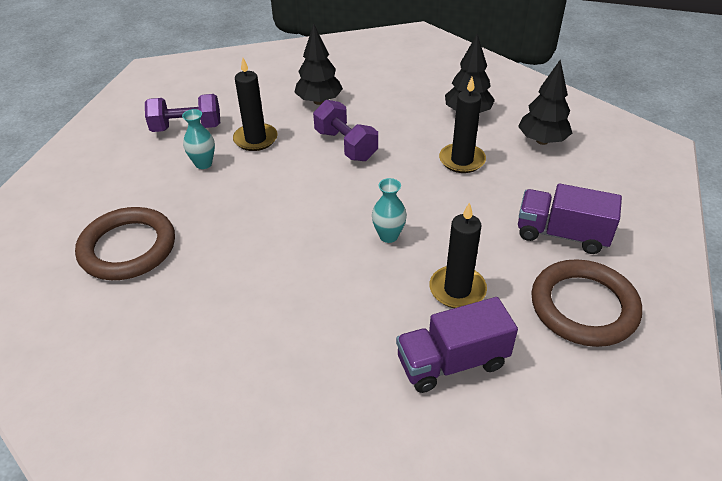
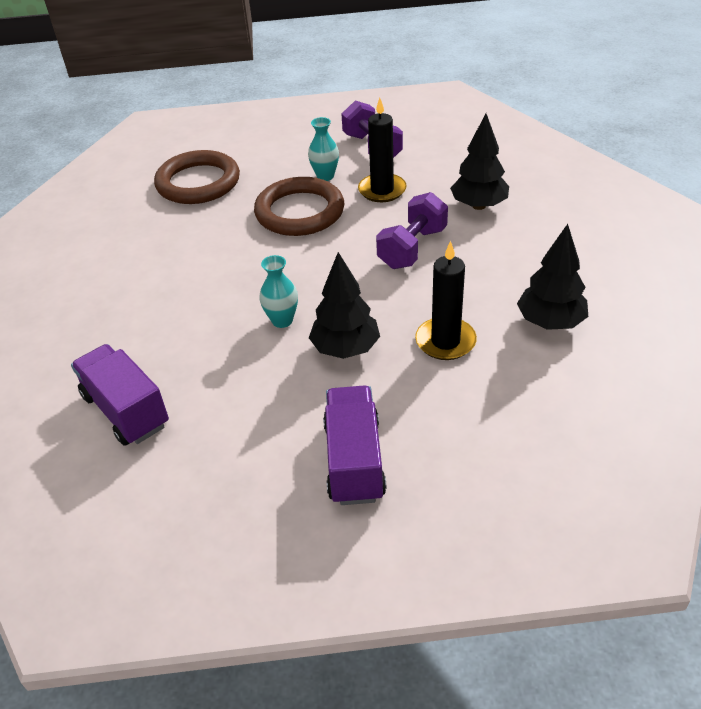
camera: 70 degrees right, 0 degrees up
black candle [429,202,487,308] -> none
black tree [518,60,572,145] -> black tree moved to [309,252,380,359]
brown ring [531,259,642,347] -> brown ring moved to [254,177,344,236]

